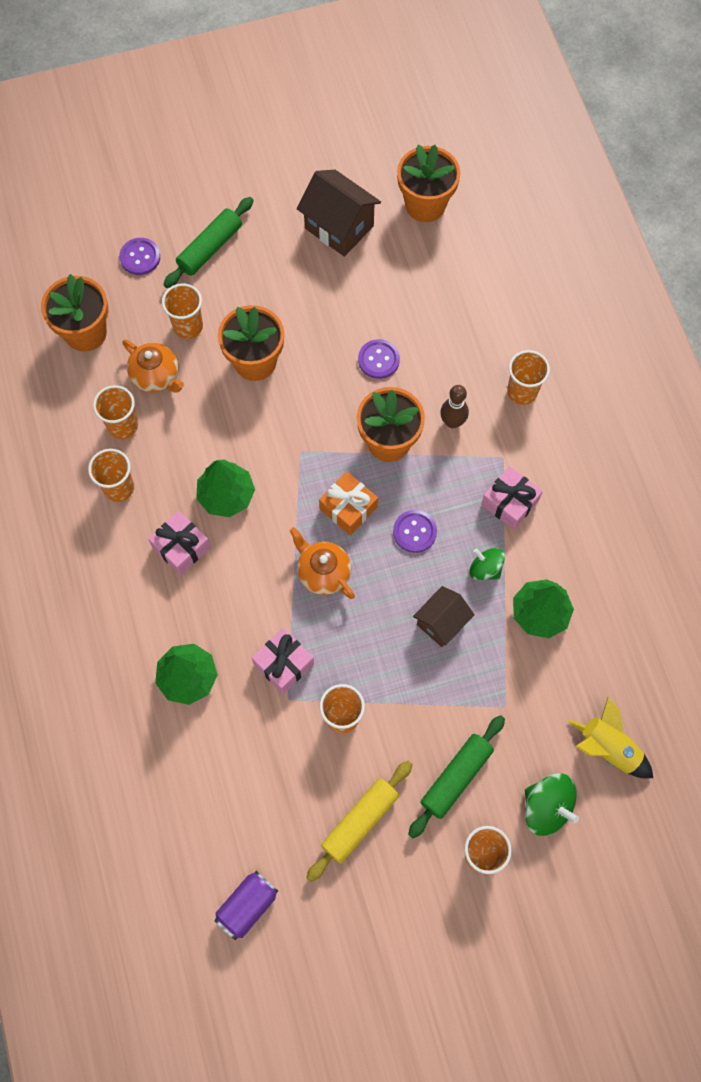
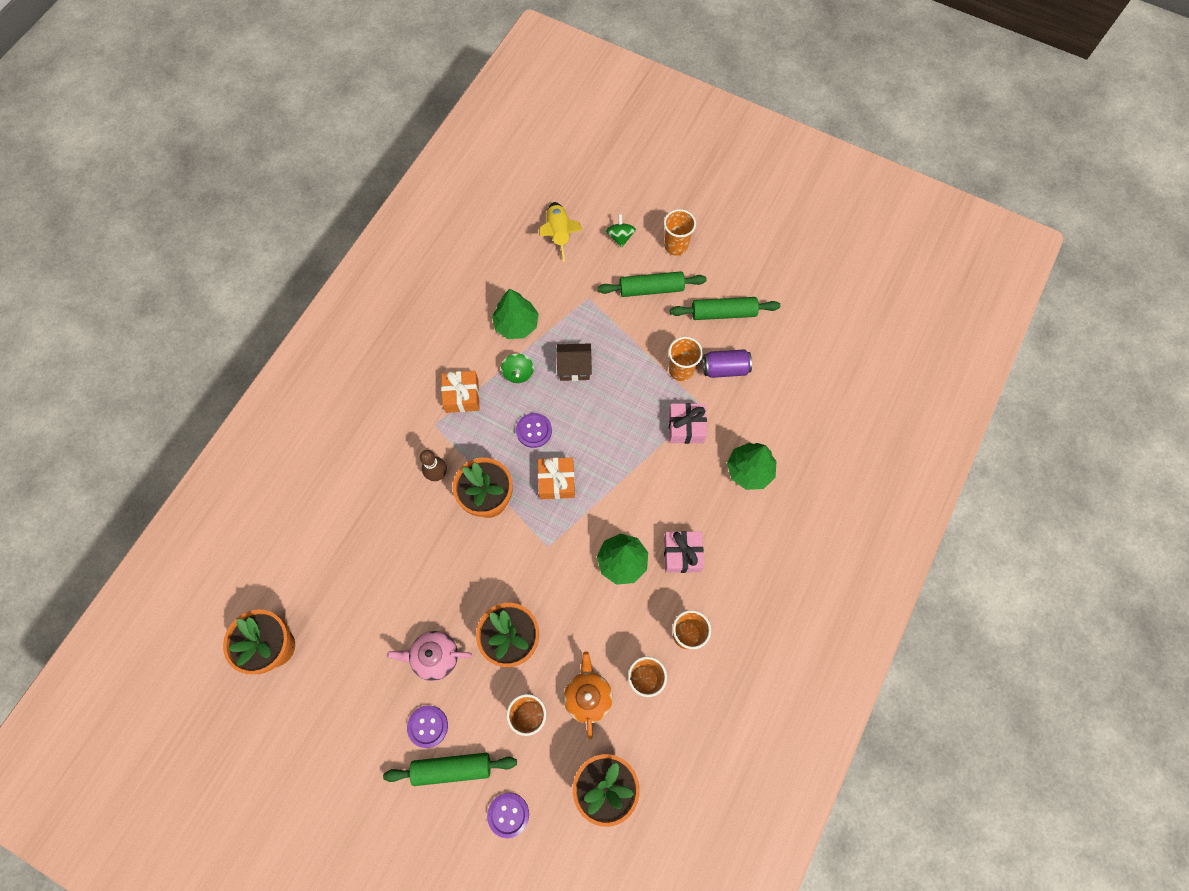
camera: 135 degrees left, 0 degrees up
purple can [214,871,278,940] -> purple can moved to [703,349,752,378]
orange teapot [290,527,355,599] -> none
brown house [297,170,381,257] -> none
yellow rolling pin [306,761,413,882] -> green rolling pin [670,297,780,320]
purple button [358,339,400,379] -> purple button moved to [407,705,448,748]
pink gift [481,466,543,530] -> orange gift [441,371,480,413]
orange cup [507,350,550,405] -> none
green spinning top [525,773,579,836] -> green spinning top [606,214,636,248], size x0.66
none -> pink teapot [387,631,472,681]

